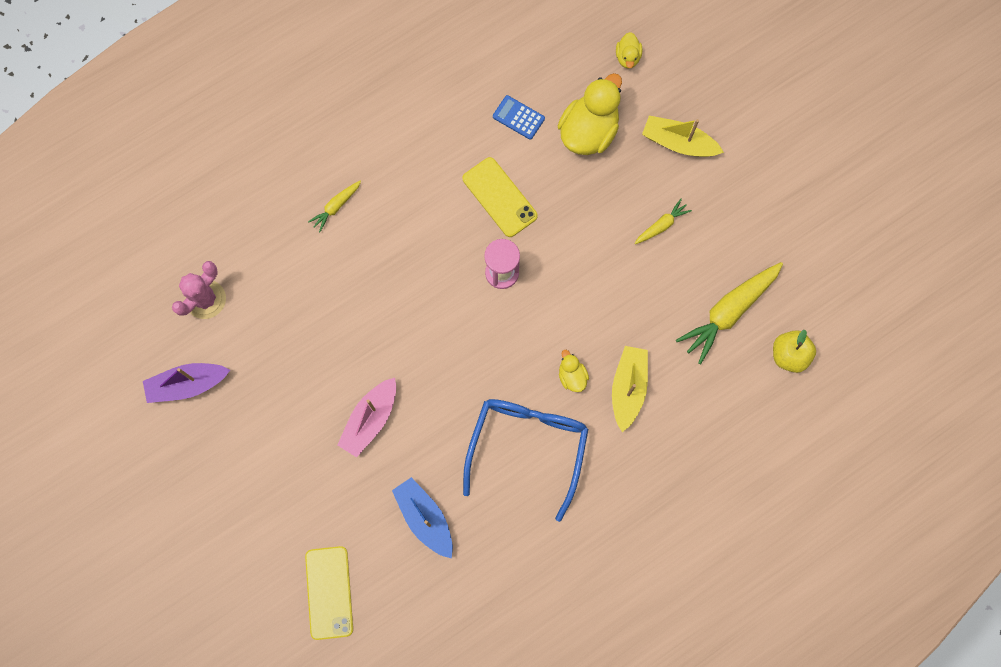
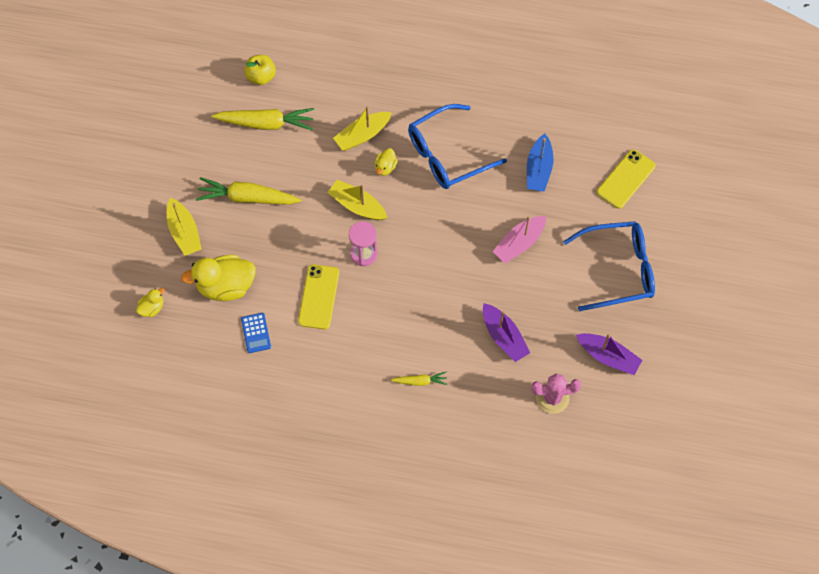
camera: 135 degrees left, 10 degrees down
pink boat [337,378,396,457] -> pink boat turned 150 degrees clockwise [493,216,546,263]
yellow carrot [634,199,692,244] -> yellow carrot [196,177,301,205], size x1.97
none -> yellow boat [327,180,387,220]
none -> purple boat [483,303,530,362]
none -> blue glasses [563,221,655,311]

